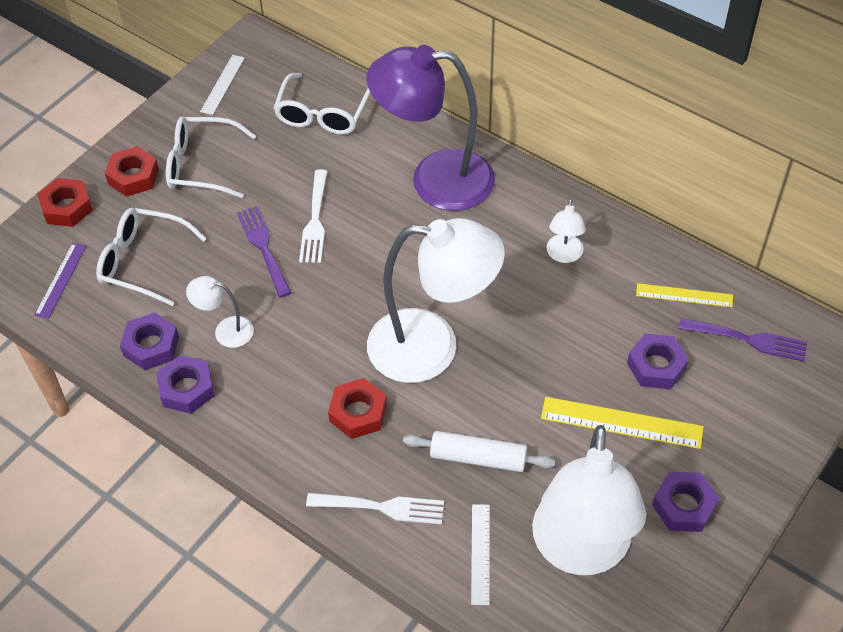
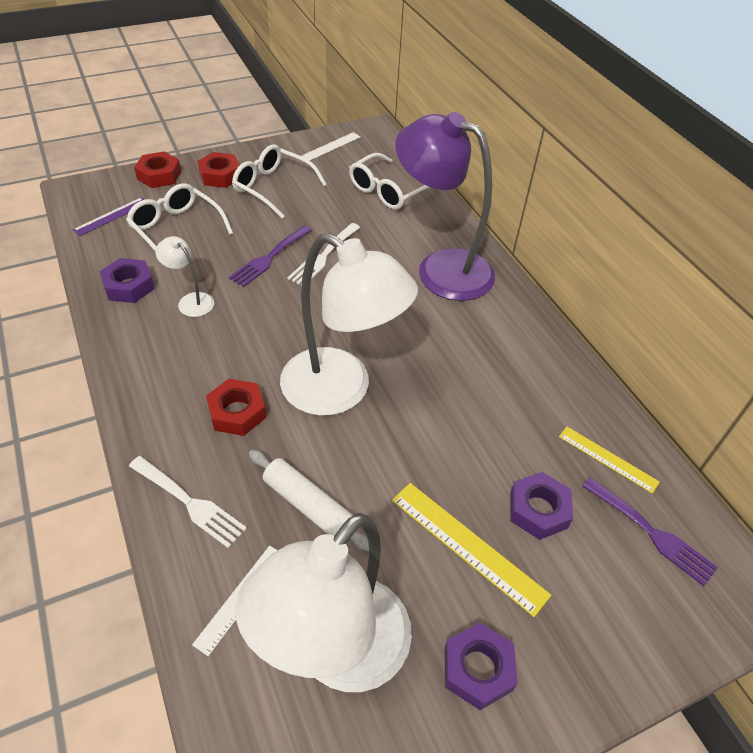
camera: 25 degrees right, 5 degrees down
purple nut [156,355,215,414] -> none
purple fork [237,206,292,297] -> purple fork turned 150 degrees counterclockwise [229,225,312,287]
white lamp [547,199,586,263] -> none

